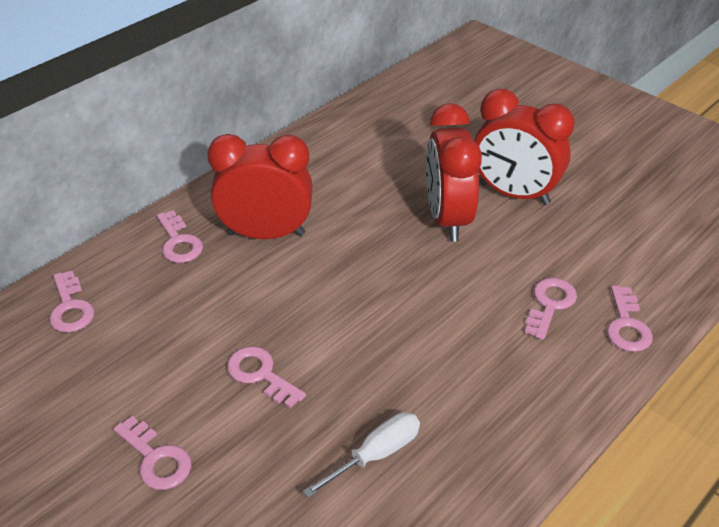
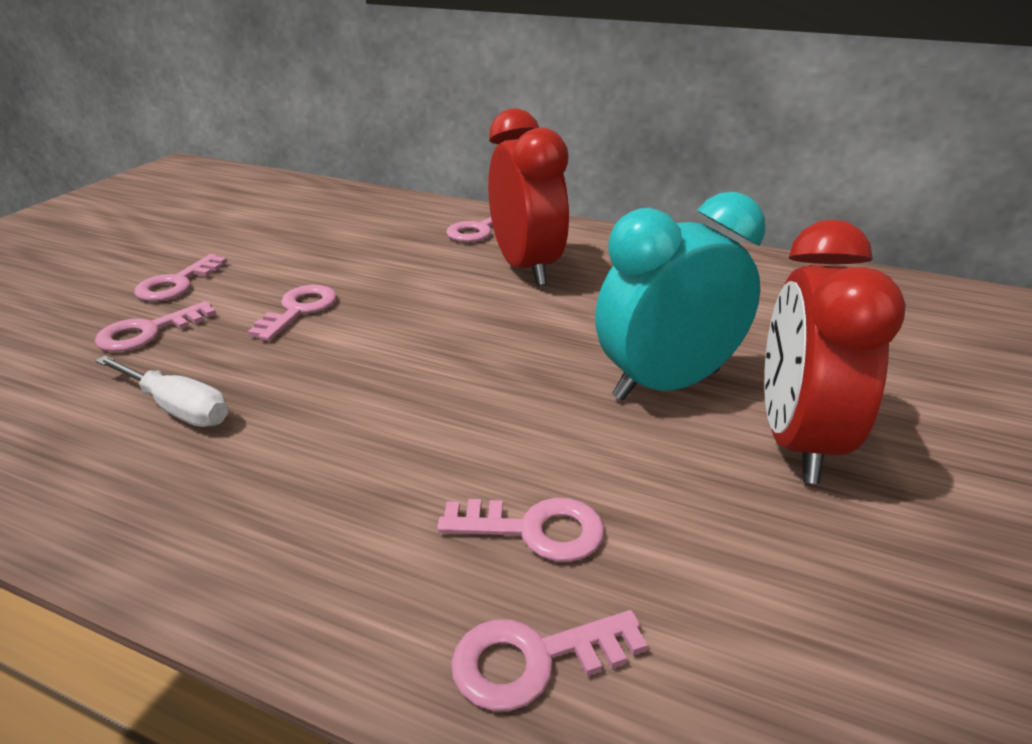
camera: 70 degrees right, 10 degrees down
pink key [49,271,94,332] -> pink key moved to [95,301,216,352]
red clock [426,103,482,242] -> turquoise clock [595,192,765,401]

